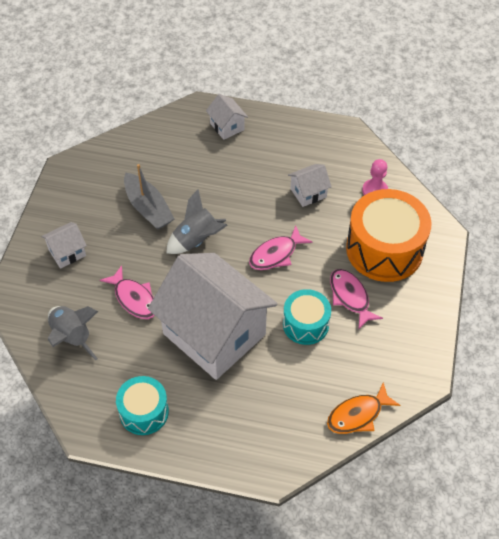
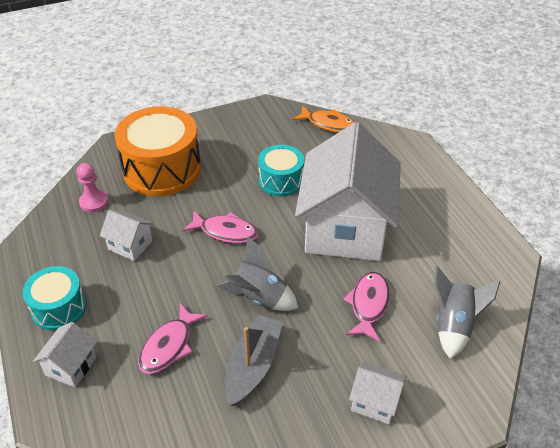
camera: 125 degrees left, 10 degrees down
turquoise drum [116,376,169,435] -> turquoise drum moved to [22,266,87,331]
pink fish [330,269,383,330] -> pink fish moved to [138,303,207,374]

